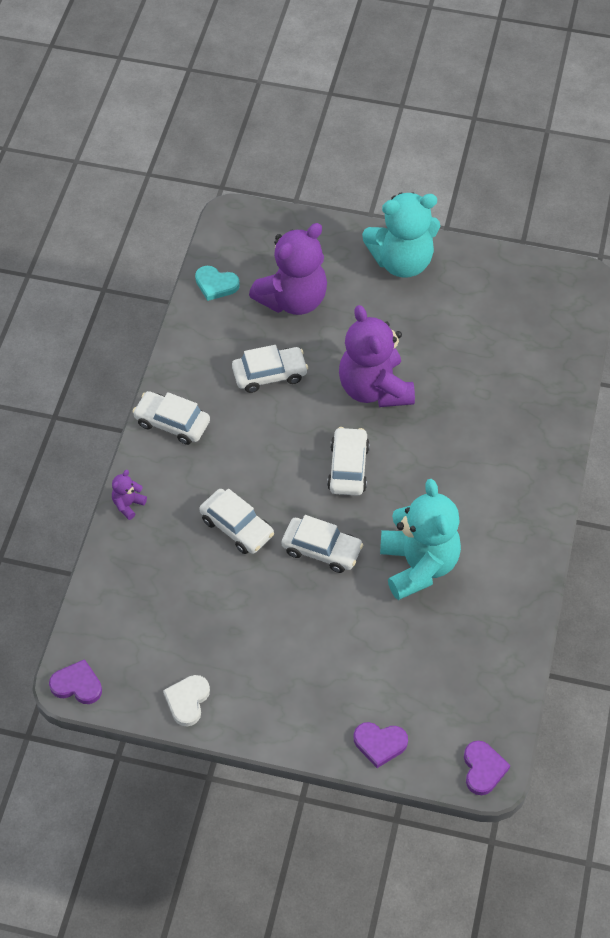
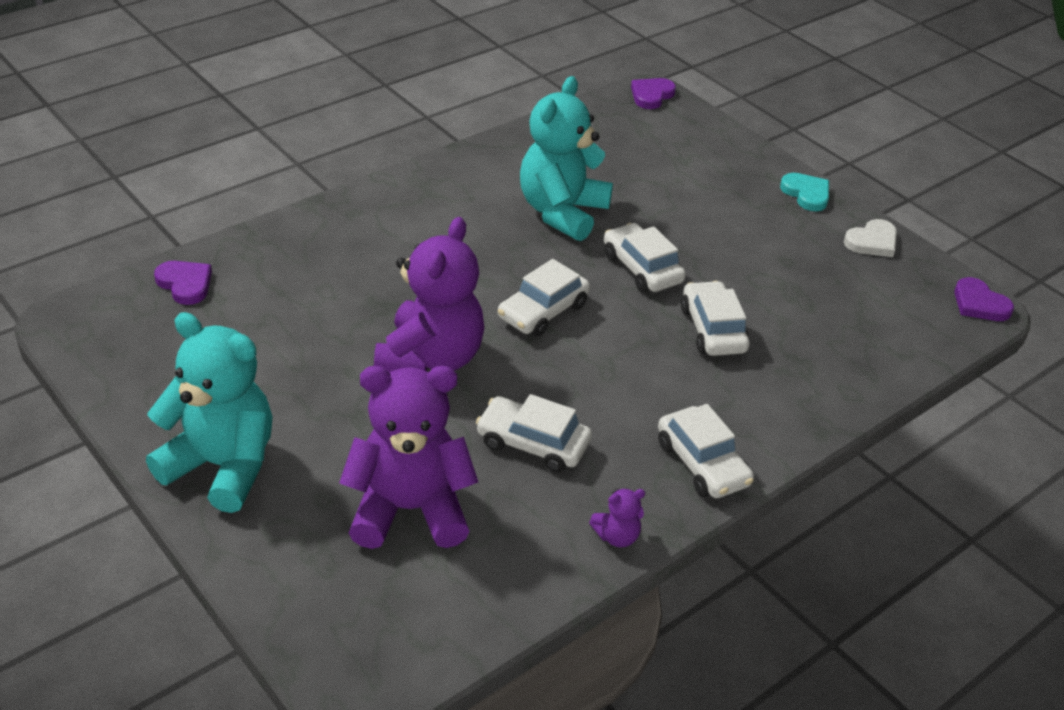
camera: 145 degrees left, 15 degrees down
purple teddy bear [112,470,147,520] -> purple teddy bear moved to [589,488,645,547]
turquoise heart [195,266,240,301] -> turquoise heart moved to [780,173,829,211]
purple heart [354,722,408,768] -> purple heart moved to [154,261,212,305]

